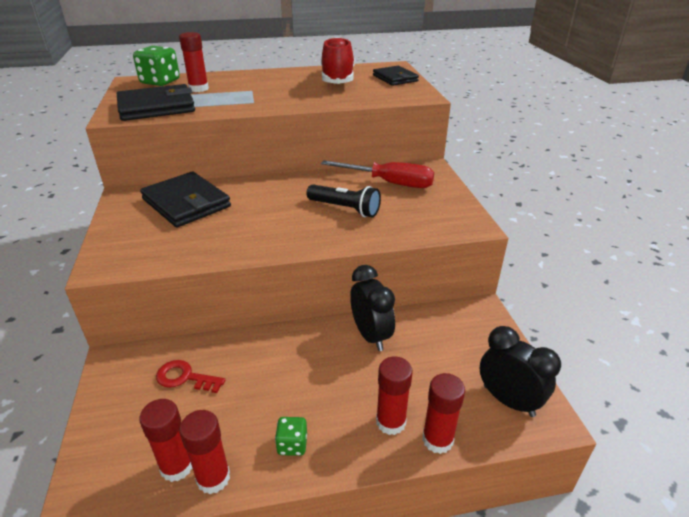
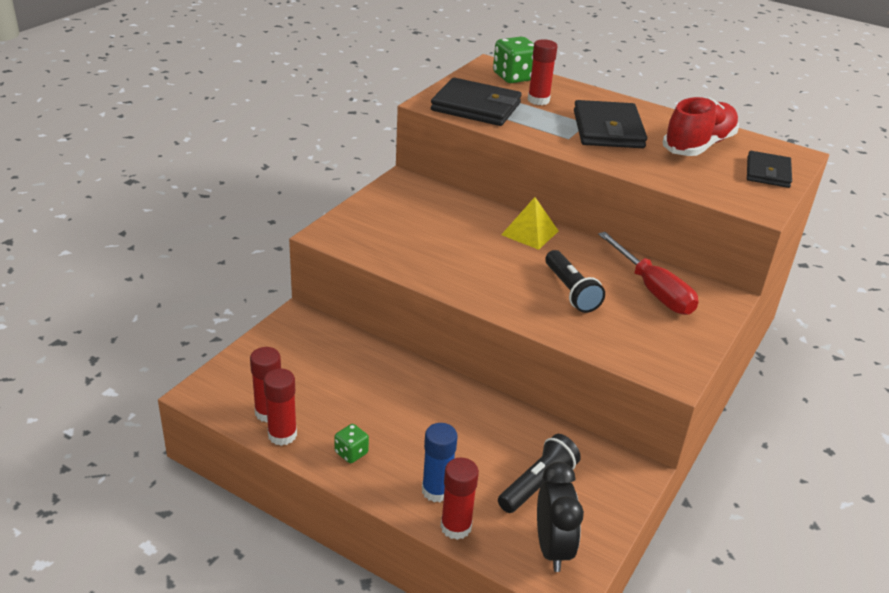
camera: 40 degrees right, 0 degrees up
black wallet [140,171,231,227] -> black wallet moved to [574,100,647,148]
red key [156,360,225,393] -> none
black clock [350,265,395,351] -> none
red glue stick [376,356,413,435] -> blue glue stick [422,423,458,502]
none -> black flashlight [498,434,581,513]
none -> yellow pyramid [501,197,559,250]

